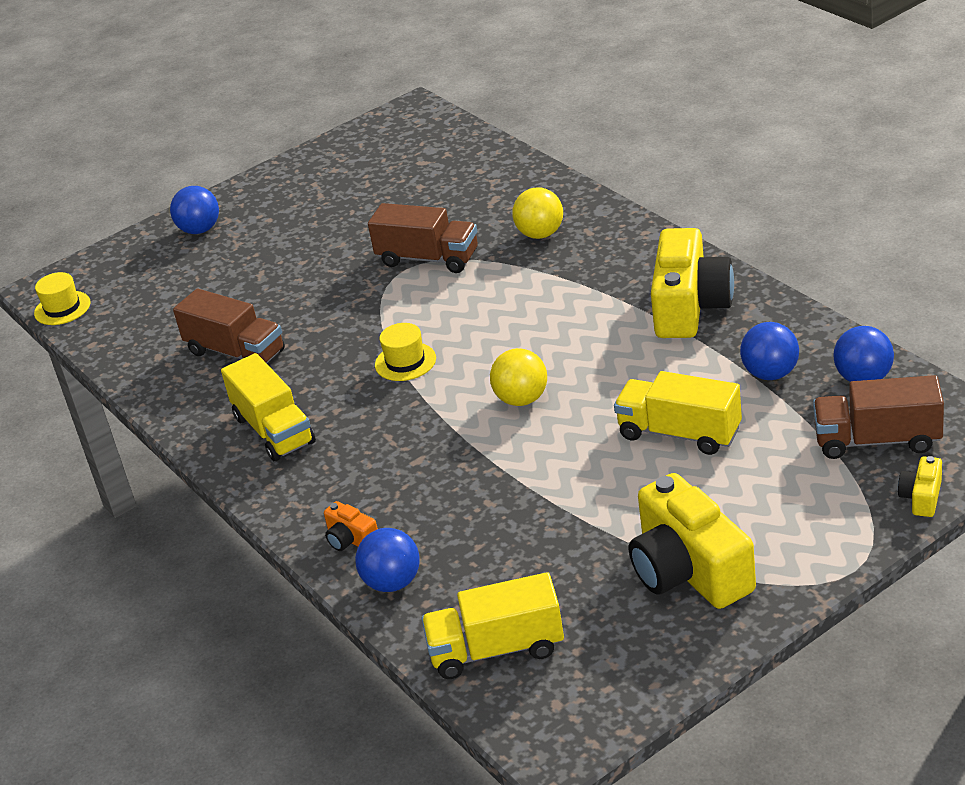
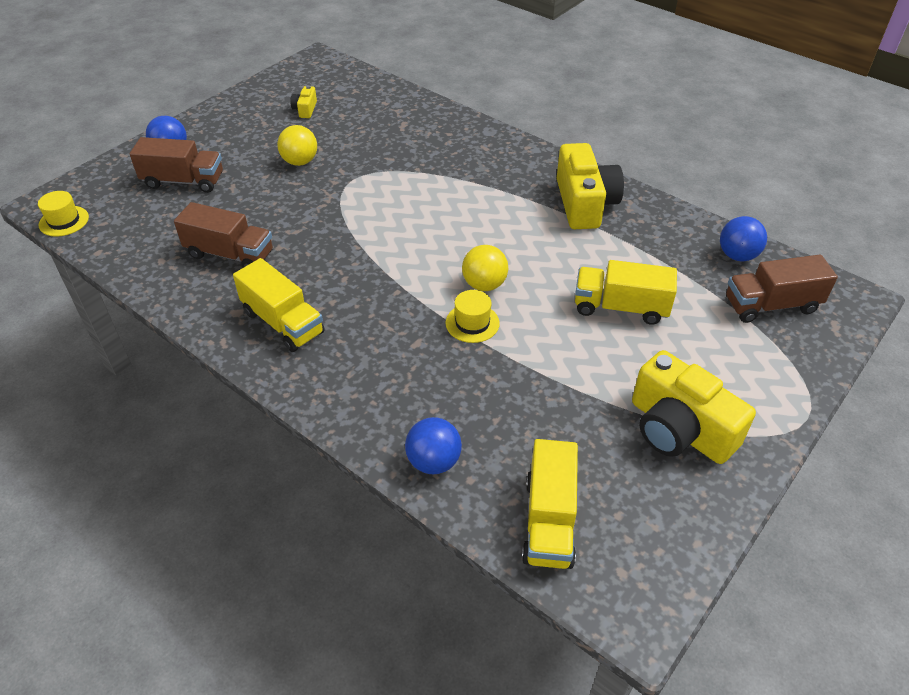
camera: 20 degrees left, 10 degrees up
orange camera [324,501,378,551] -> none
brown truck [368,203,478,273] -> brown truck moved to [130,137,223,193]
yellow hat [375,323,436,381] -> yellow hat moved to [446,290,500,343]
yellow truck [422,572,564,679] -> yellow truck turned 60 degrees counterclockwise [522,439,578,569]
yellow ball [513,187,563,239] -> yellow ball moved to [277,125,317,166]
blue ball [740,322,799,380] -> none
yellow camera [898,456,942,517] -> yellow camera moved to [290,85,317,118]

